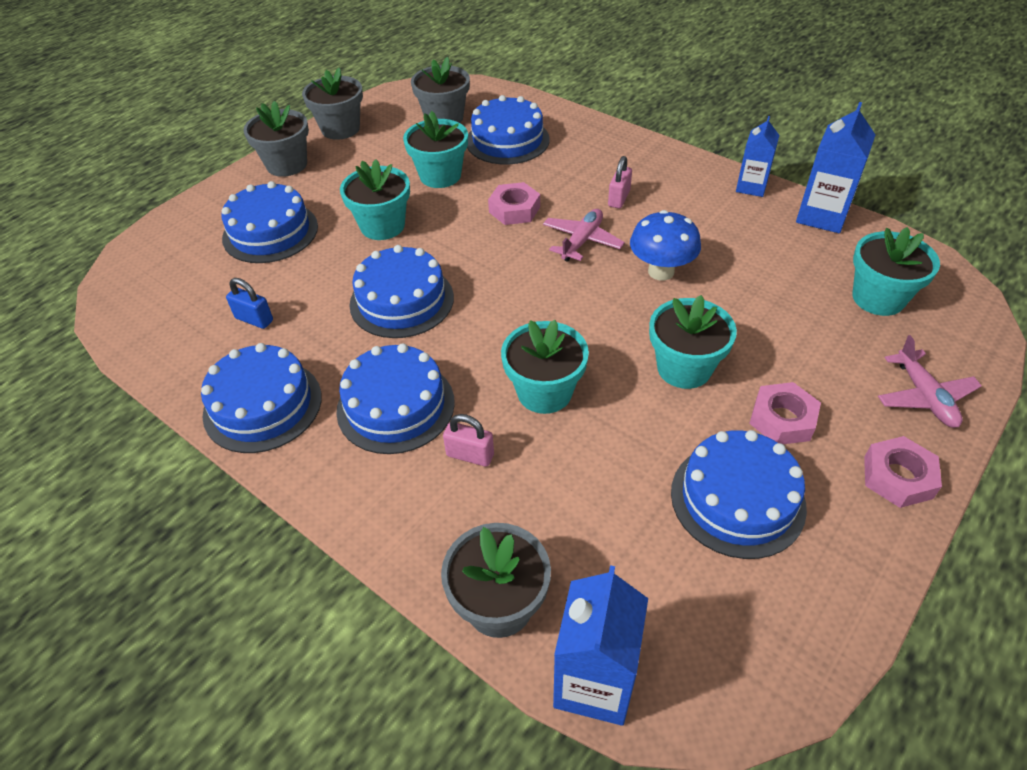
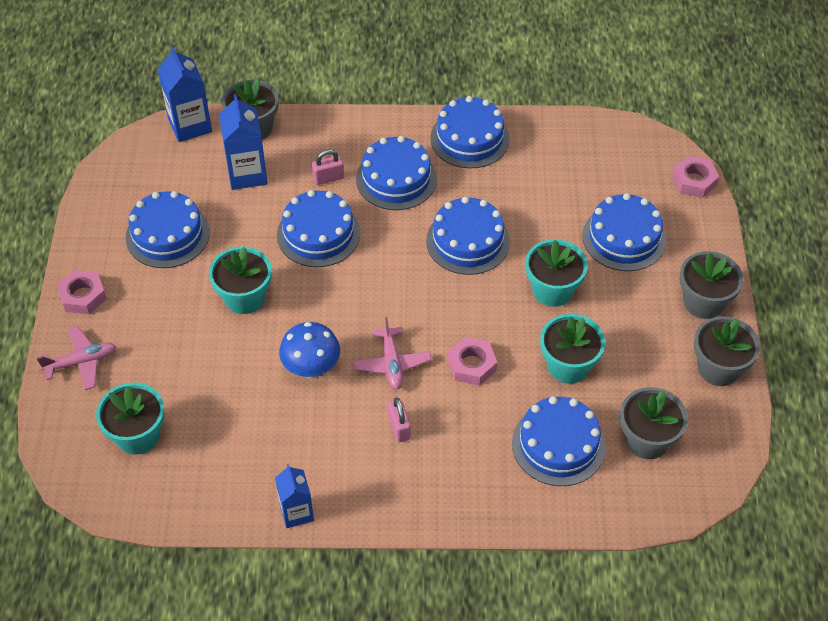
camera: 140 degrees right, 5 degrees up
blue padlock [226,278,273,329] -> none
turquoise flower pot [501,320,589,414] -> blue cake [277,190,360,267]
pink nut [749,382,821,444] -> pink nut moved to [672,156,719,198]
blue carton [796,102,875,233] -> blue carton moved to [219,94,268,190]
pink plane [878,335,982,428] -> pink plane turned 120 degrees clockwise [37,326,116,390]

